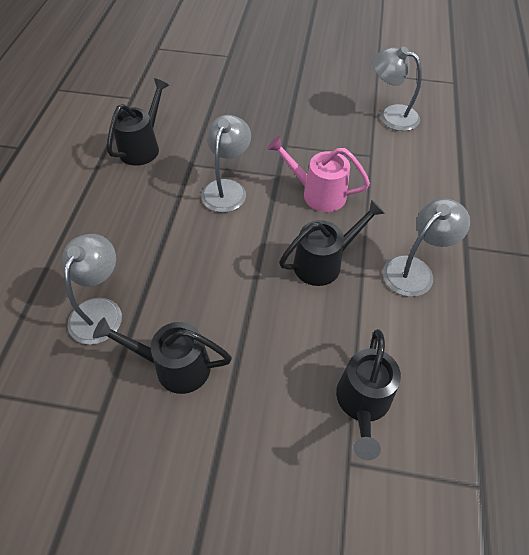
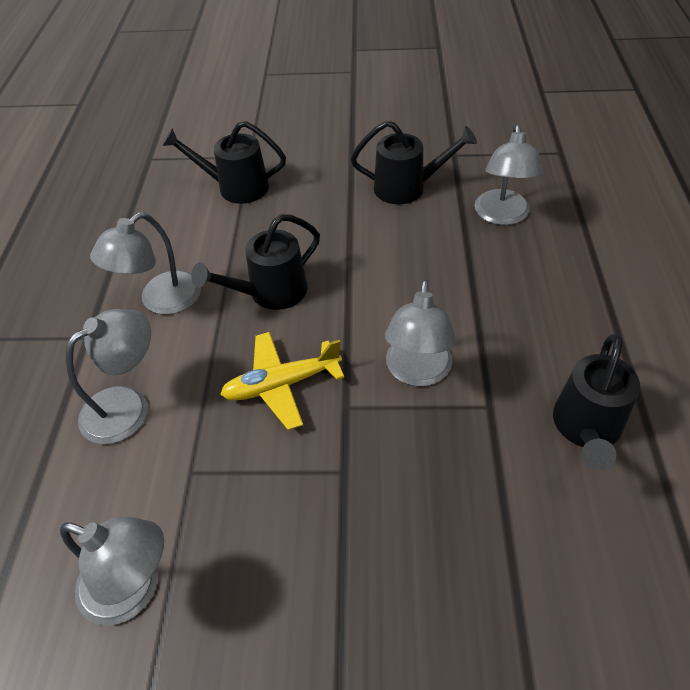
camera: 175 degrees right, 5 degrees down
pink watering can [267,136,370,212] -> yellow plane [220,332,344,430]
black watering can [336,329,401,460] -> black watering can turned 90 degrees counterclockwise [162,121,286,204]
none -> grey lamp [66,309,151,444]

